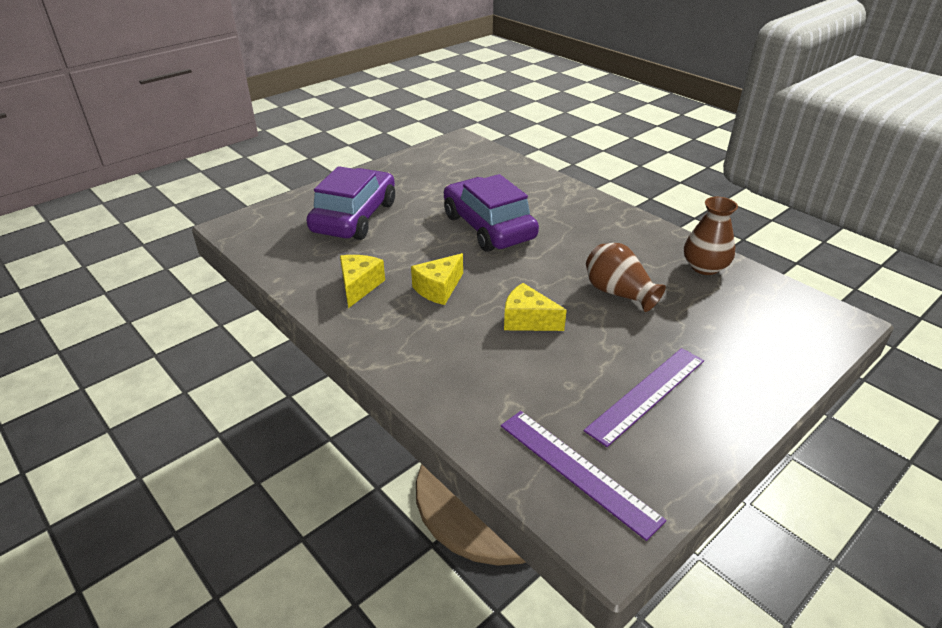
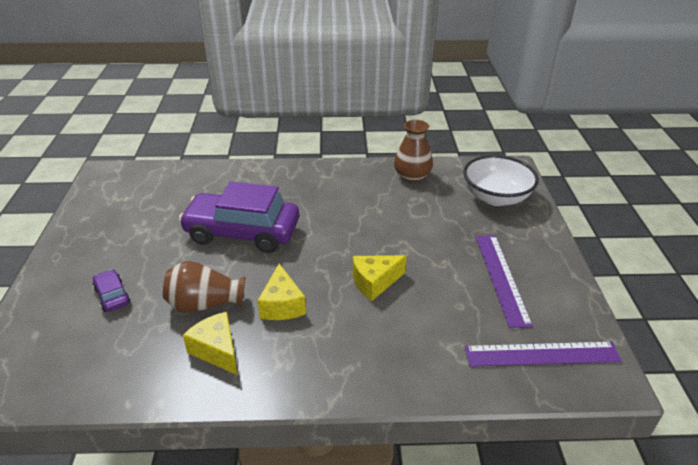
camera: 50 degrees left, 0 degrees up
purple car [306,166,395,240] -> purple car [92,269,131,312], size x0.42
brown vase [586,243,666,312] -> brown vase moved to [163,261,245,313]
none -> white bowl [463,155,539,206]

